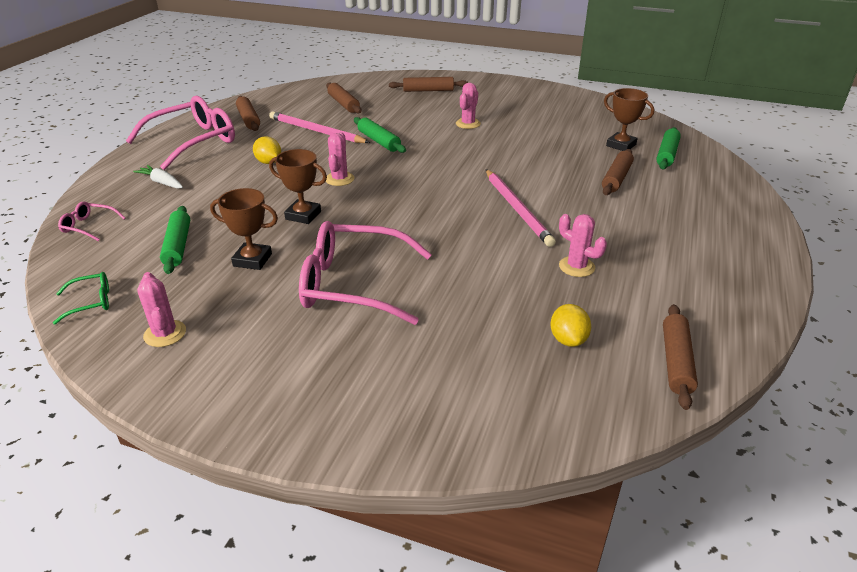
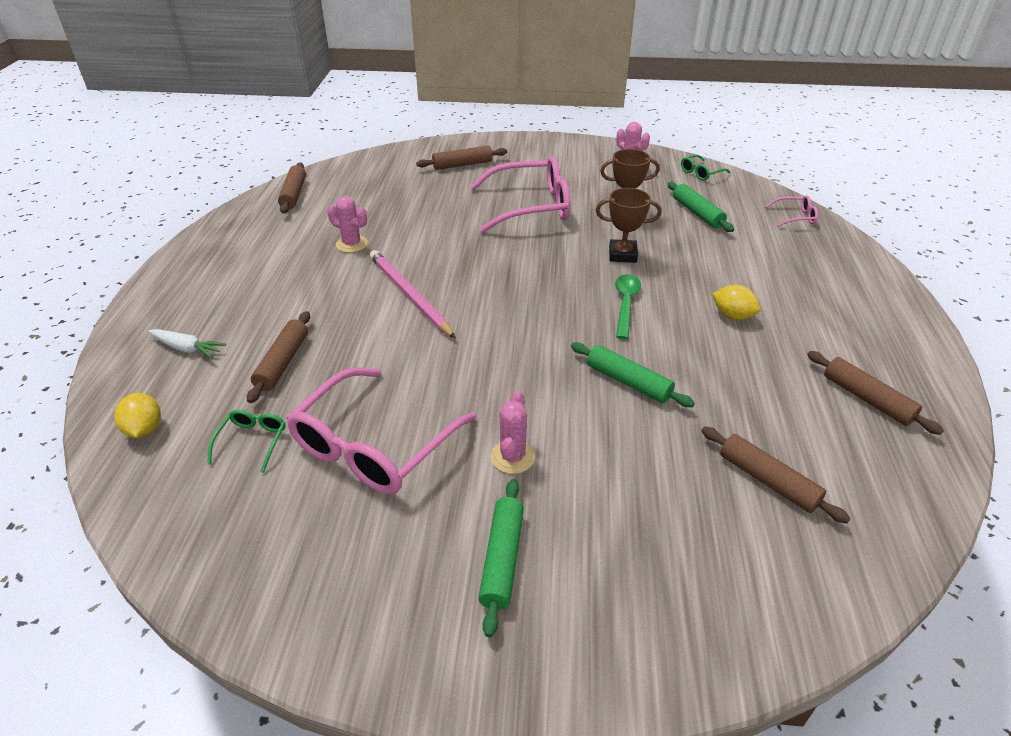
camera: 165 degrees right, 5 degrees up
pink glasses [126,96,235,170] -> pink glasses moved to [286,367,476,494]
white carrot [133,165,183,189] -> white carrot moved to [148,329,226,359]
pink pencil [269,111,370,143] -> none
pink cactus [326,132,355,186] -> green spoon [615,274,641,339]
brown rolling pin [389,77,468,92] -> brown rolling pin moved to [416,145,507,170]
yellow lemon [551,304,591,347] -> yellow lemon moved to [114,393,161,438]
brown trophy [604,88,654,151] -> green glasses [207,410,286,473]
green rolling pin [656,127,681,169] -> green rolling pin moved to [478,479,524,637]

